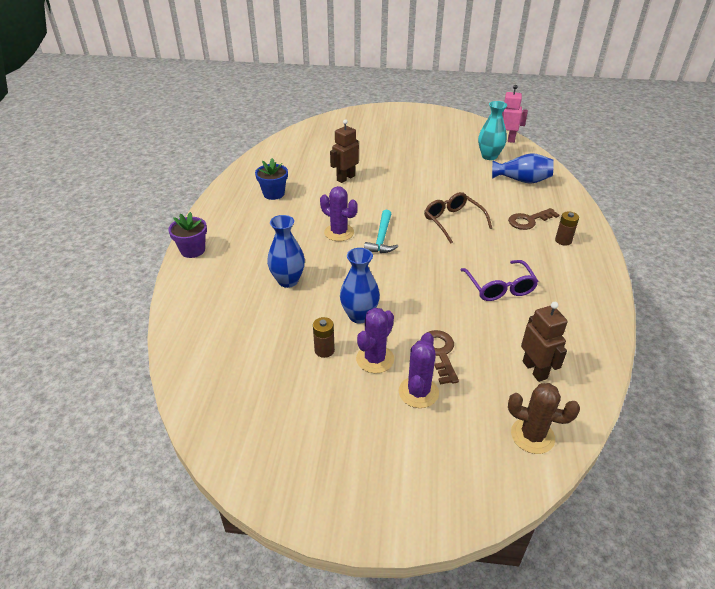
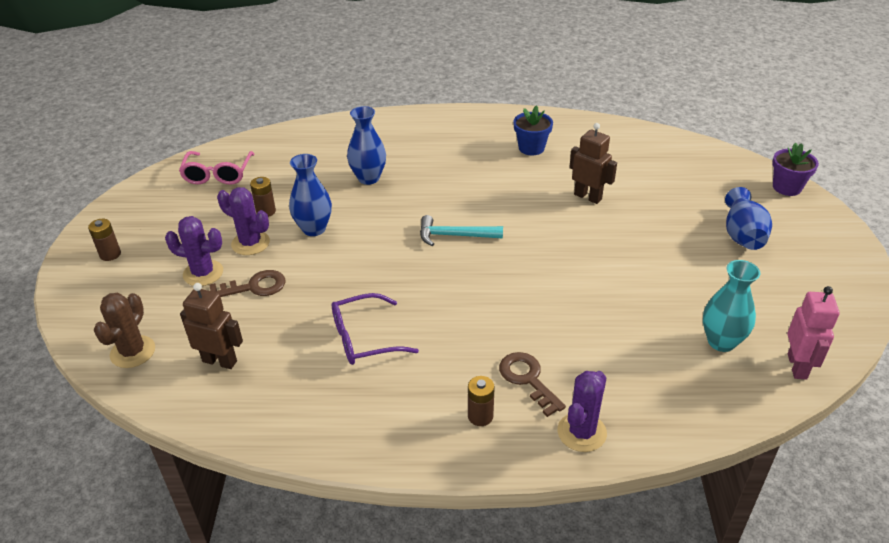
camera: 85 degrees right, 0 degrees up
purple flower pot [168,212,207,258] -> purple flower pot moved to [772,143,819,196]
purple cactus [320,186,358,241] -> purple cactus moved to [557,371,607,452]
brown glasses [424,192,492,244] -> none
blue vase [492,153,554,184] -> blue vase moved to [725,187,772,250]
brown robot [521,302,568,382] -> brown robot turned 135 degrees counterclockwise [180,283,243,369]
none -> brown battery [88,219,121,261]
none -> pink glasses [179,151,255,185]

